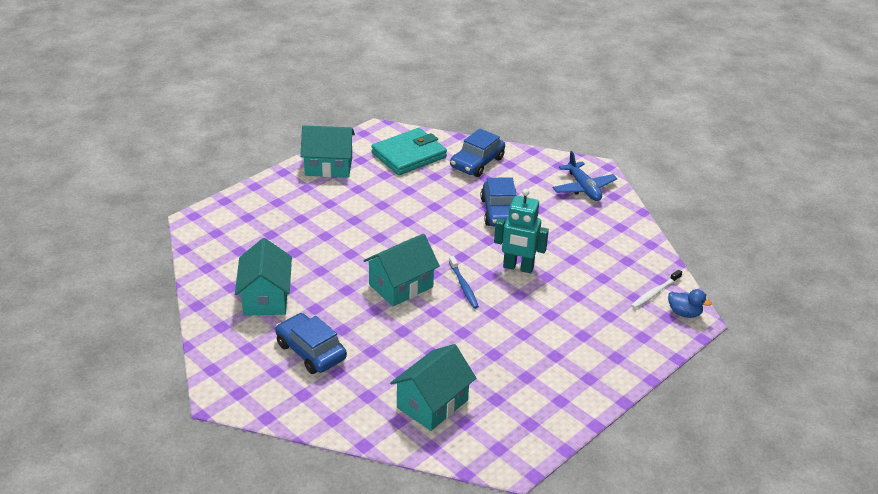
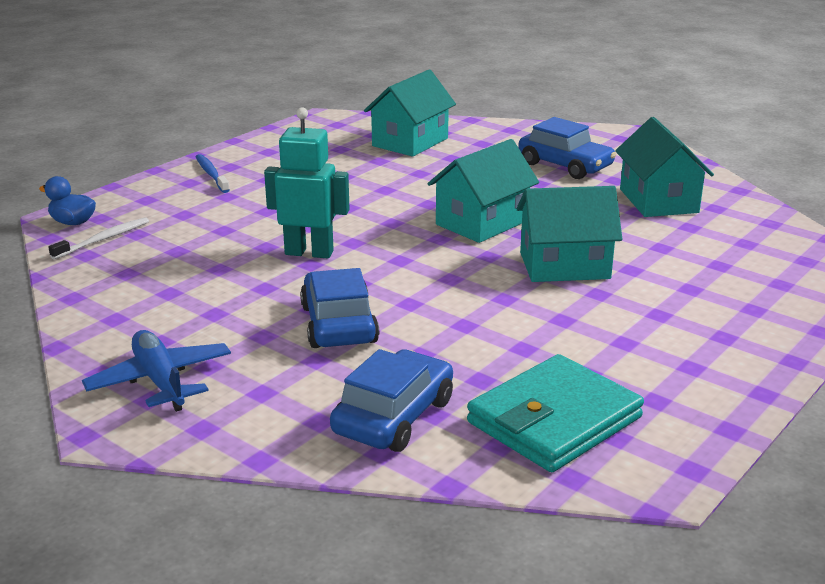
camera: 175 degrees right, 10 degrees down
turquoise house [300,125,355,177] -> turquoise house moved to [517,186,622,282]
blue toothbrush [449,256,479,309] -> blue toothbrush moved to [196,154,230,193]

